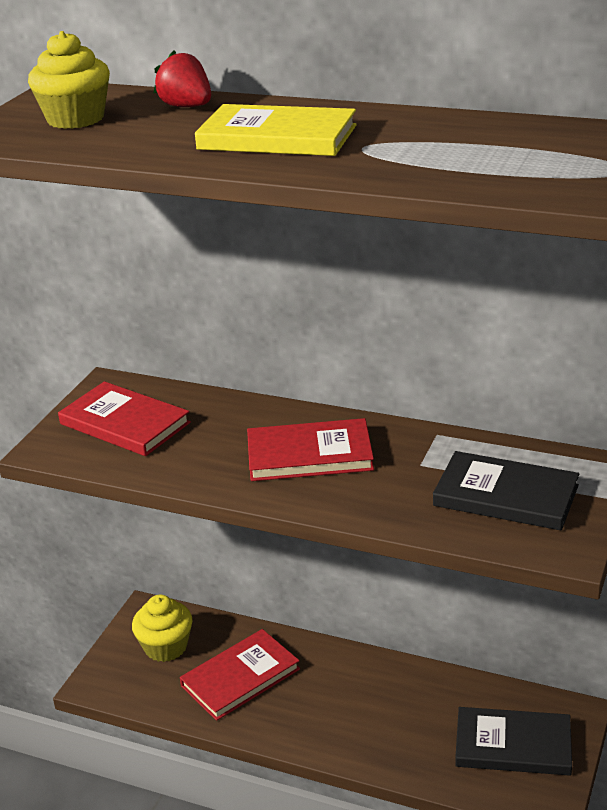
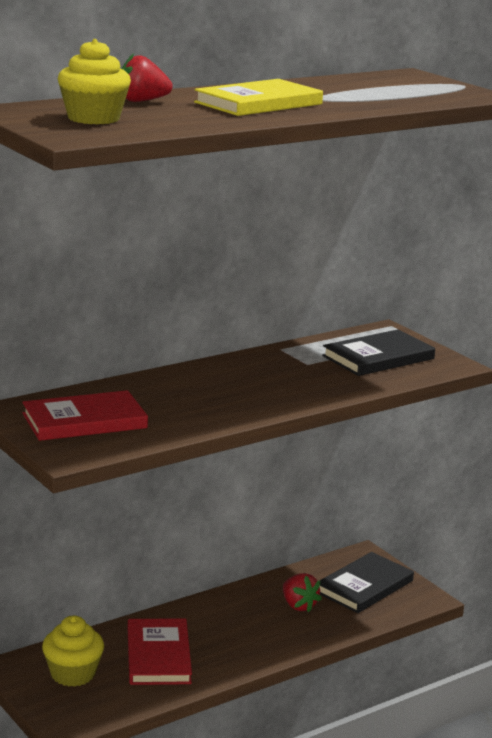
camera: 60 degrees left, 10 degrees down
red book [247,418,374,481] -> none
none -> red strawberry [283,573,322,612]

